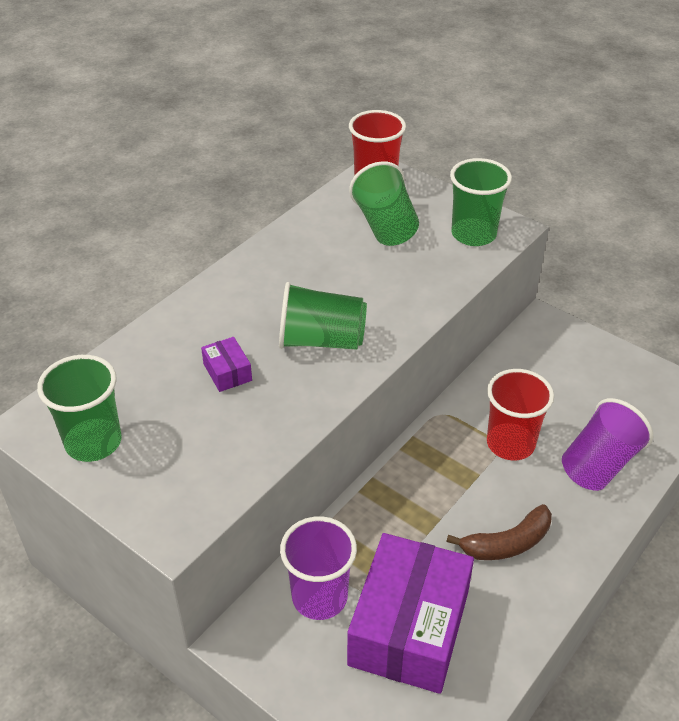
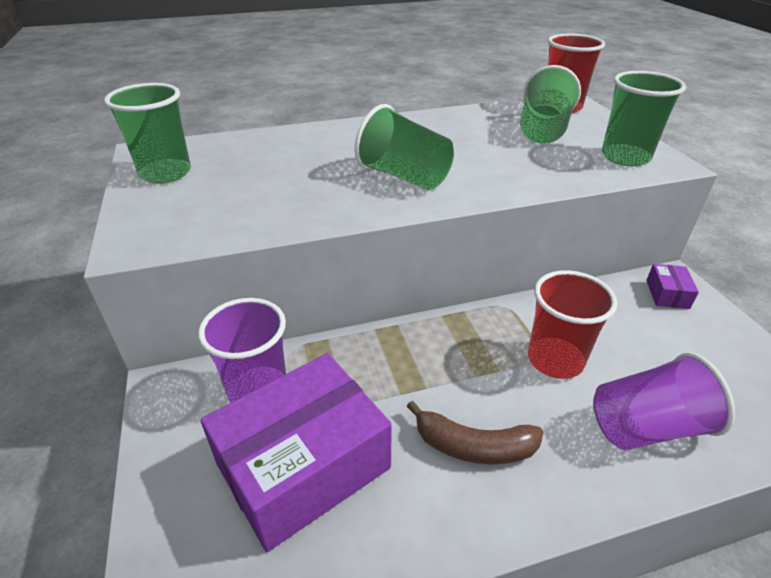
camera: 35 degrees right, 5 degrees down
purple box [201,337,252,392] -> purple box moved to [646,264,699,309]

